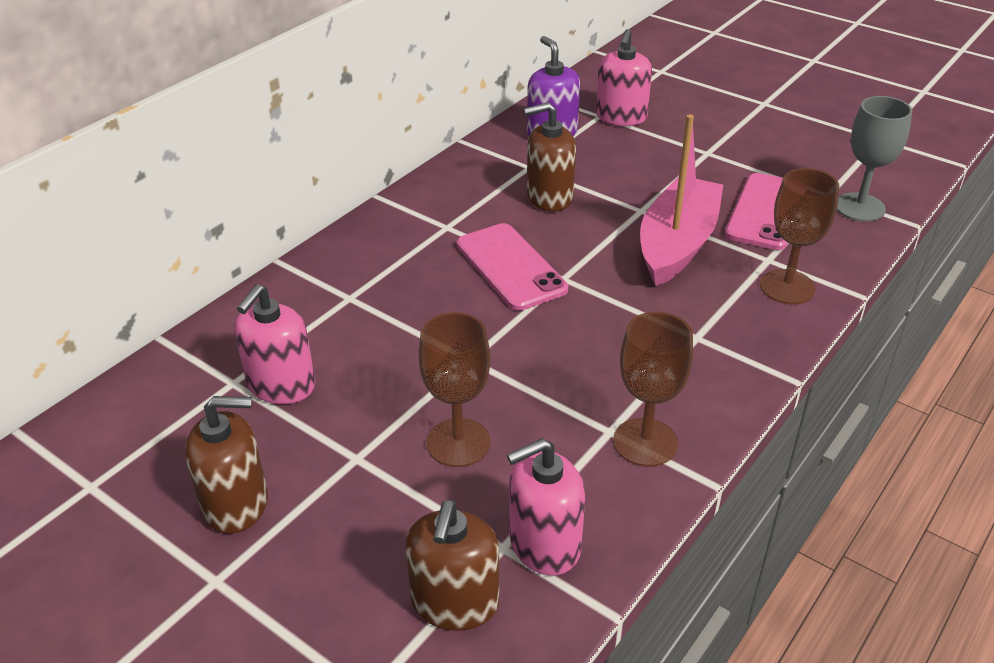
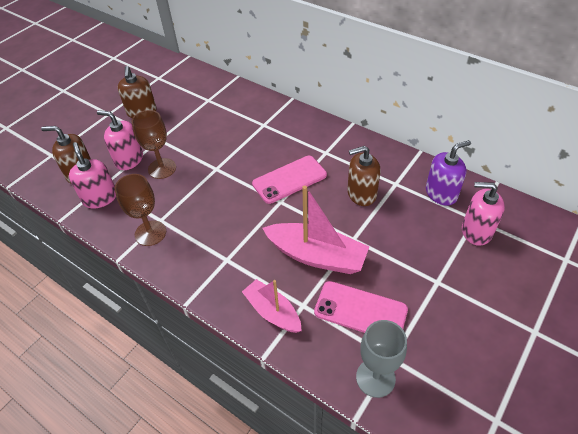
camera: 90 degrees right, 10 degrees up
pink soap dispenser [234,284,315,404] -> pink soap dispenser moved to [97,110,143,170]
brown soap dispenser [524,102,576,212] -> brown soap dispenser turned 90 degrees counterclockwise [347,146,381,206]
brown goblet [760,168,839,304] -> pink boat [242,279,302,333]

